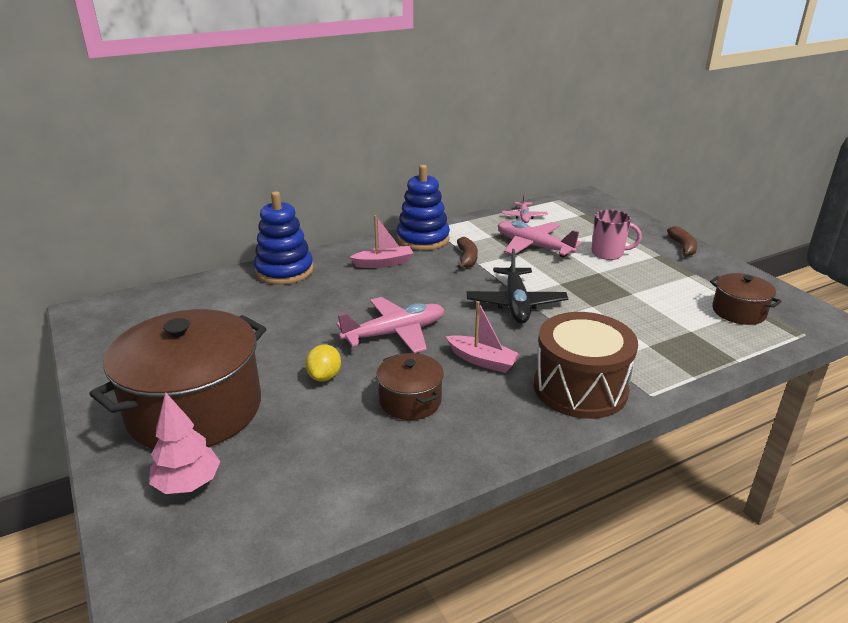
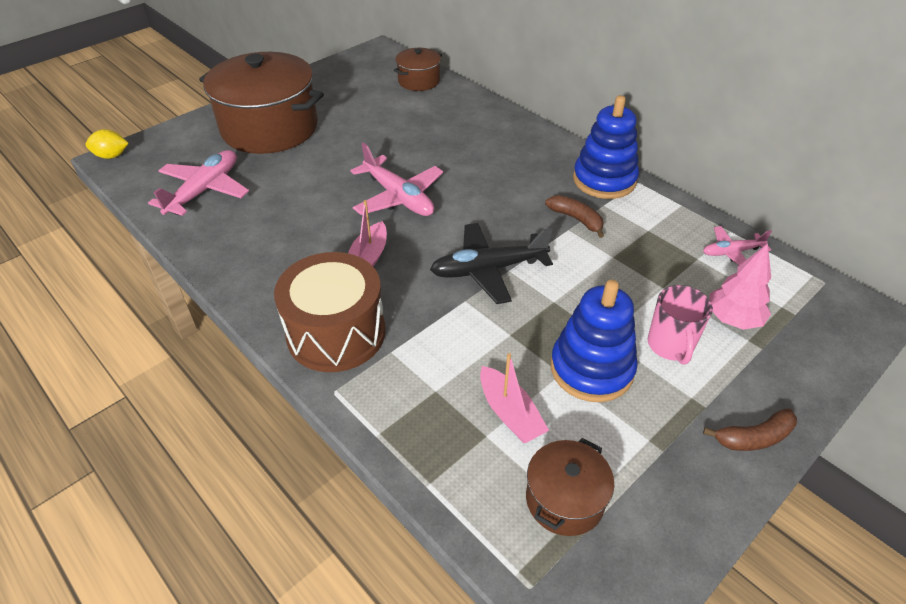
camera: 75 degrees right, 15 degrees up
pink tree [149,392,220,494] -> pink tree moved to [709,243,771,330]
blue stacking toy [254,191,314,285] -> blue stacking toy moved to [550,280,638,402]
yellow lemon [305,345,341,381] -> yellow lemon moved to [85,129,128,159]
pink boat [350,215,413,268] -> pink boat moved to [480,353,549,443]
brown pot [377,353,444,420] -> brown pot moved to [394,48,442,91]
brown banana [457,237,478,269] -> brown banana turned 120 degrees counterclockwise [545,195,604,238]
pink plane [498,220,582,257] -> pink plane moved to [148,150,249,216]

